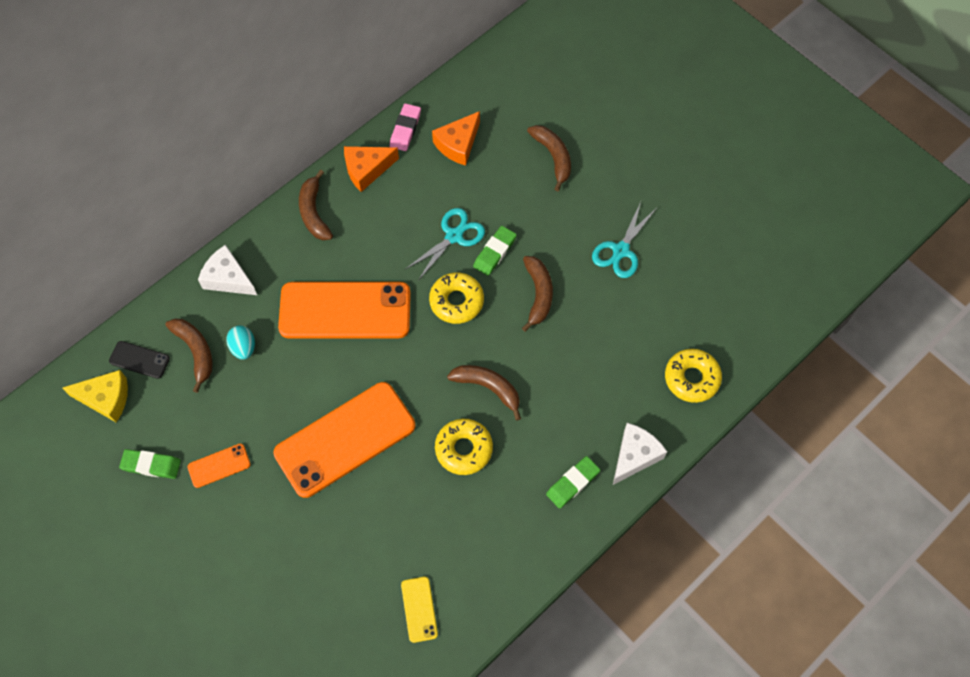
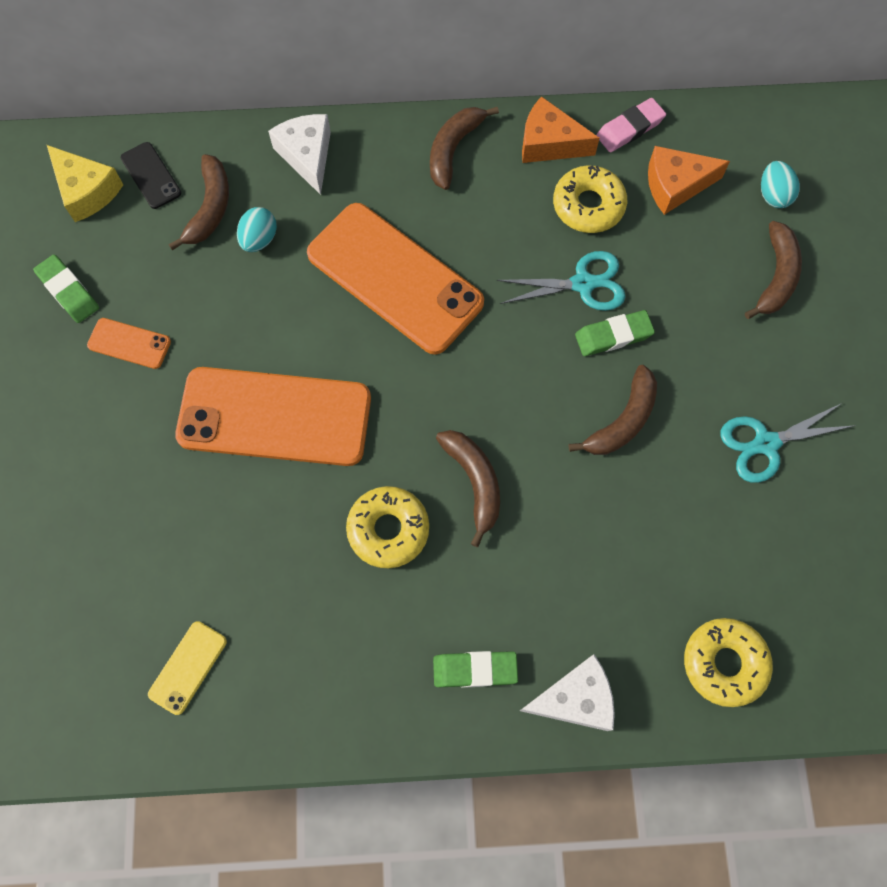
camera: 40 degrees right, 5 degrees up
yellow donut [429,272,484,324] -> yellow donut moved to [553,165,627,233]
none -> turquoise egg [761,161,800,208]

